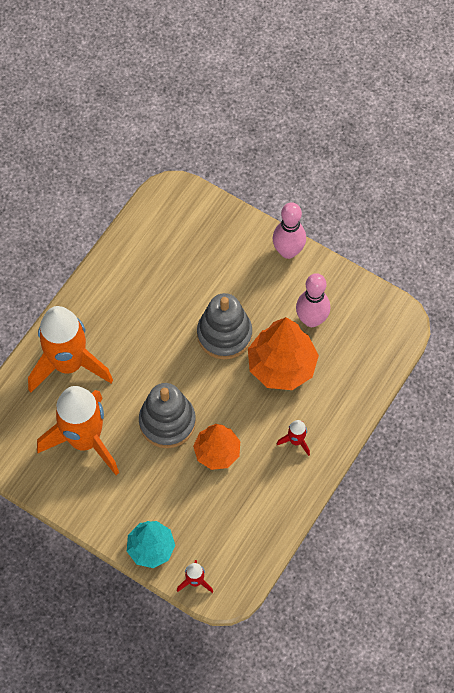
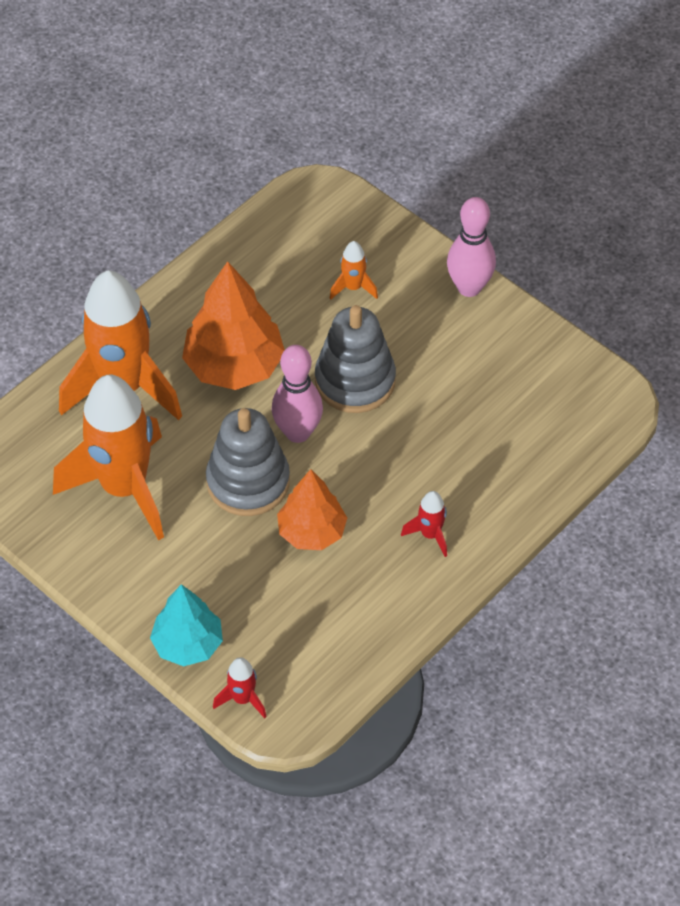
camera: 10 degrees right, 10 degrees down
orange tree [248,317,319,390] -> orange tree moved to [182,261,285,390]
pink bowling pin [296,273,330,327] -> pink bowling pin moved to [271,345,323,443]
none -> orange rocket [330,241,378,300]

